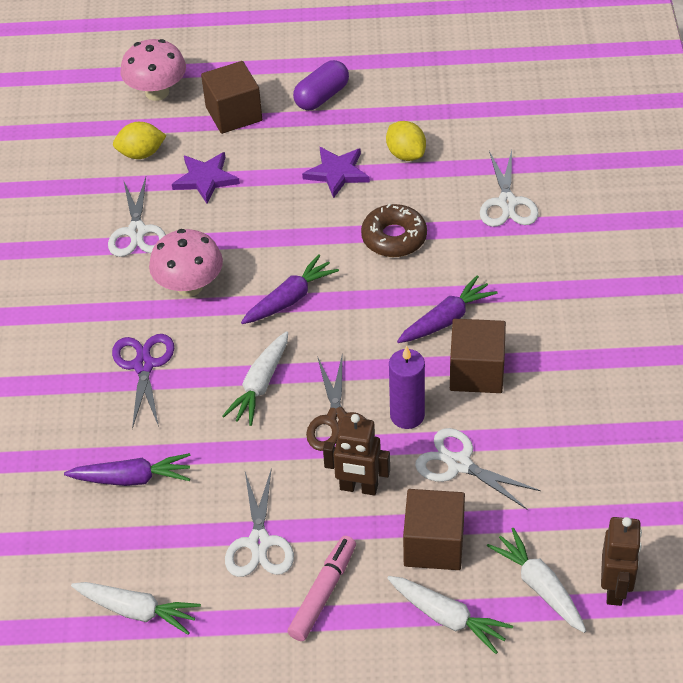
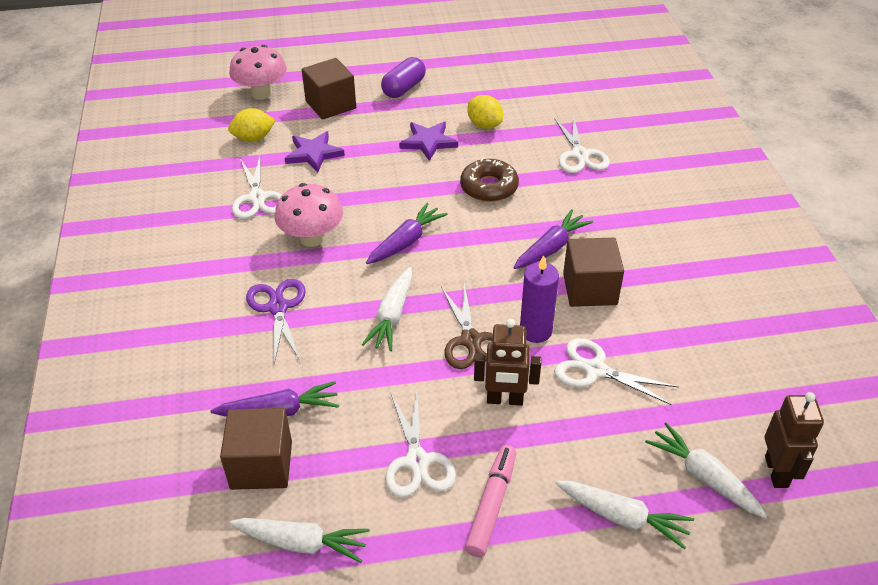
camera: 10 degrees left, 5 degrees down
brown cube [403,489,465,570] -> brown cube moved to [220,408,292,490]

